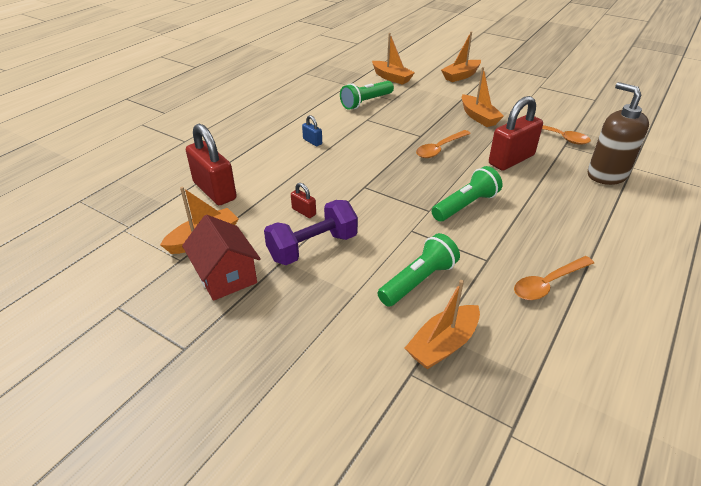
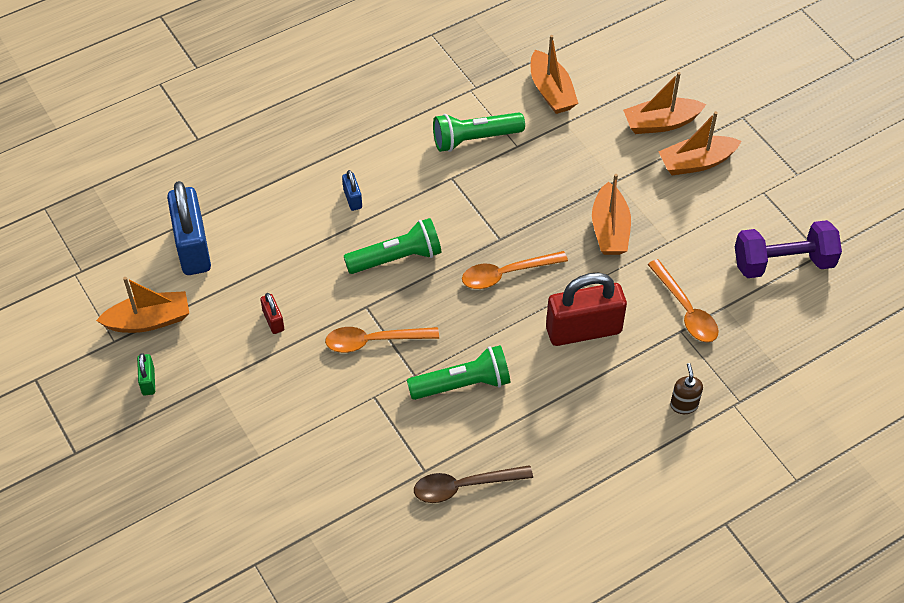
camera: 25 degrees right, 15 degrees up
red house [182,215,261,301] -> green padlock [137,353,155,395]
red padlock [186,124,237,205] -> blue padlock [167,181,211,275]
purple dumbbell [264,200,358,265] -> purple dumbbell moved to [735,220,842,278]
green flashlight [377,233,460,307] -> green flashlight moved to [344,218,442,274]
orange boat [405,280,480,369] -> orange boat moved to [658,111,741,175]
orange spoon [514,256,594,300] -> orange spoon moved to [325,327,439,353]
brown soap dispenser [588,82,649,185] -> brown soap dispenser [670,363,703,414], size x0.46
none -> brown spoon [414,465,533,503]

